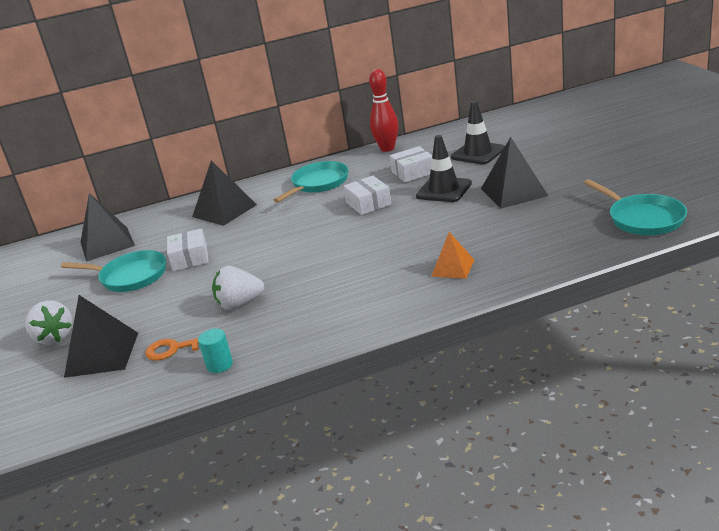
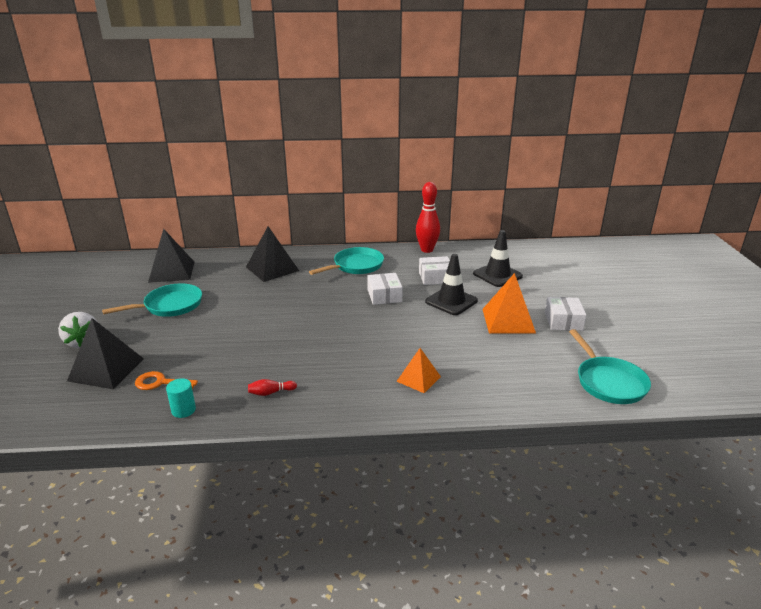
camera: 10 degrees right, 0 degrees up
turquoise pan [61,250,166,292] -> turquoise pan turned 60 degrees counterclockwise [102,283,202,317]
white box [167,228,209,271] -> white box moved to [545,297,586,331]
white strawberry [212,266,264,310] -> none
black pyramid [481,137,548,209] -> orange pyramid [482,273,536,334]
none -> red bowling pin [248,379,297,396]

